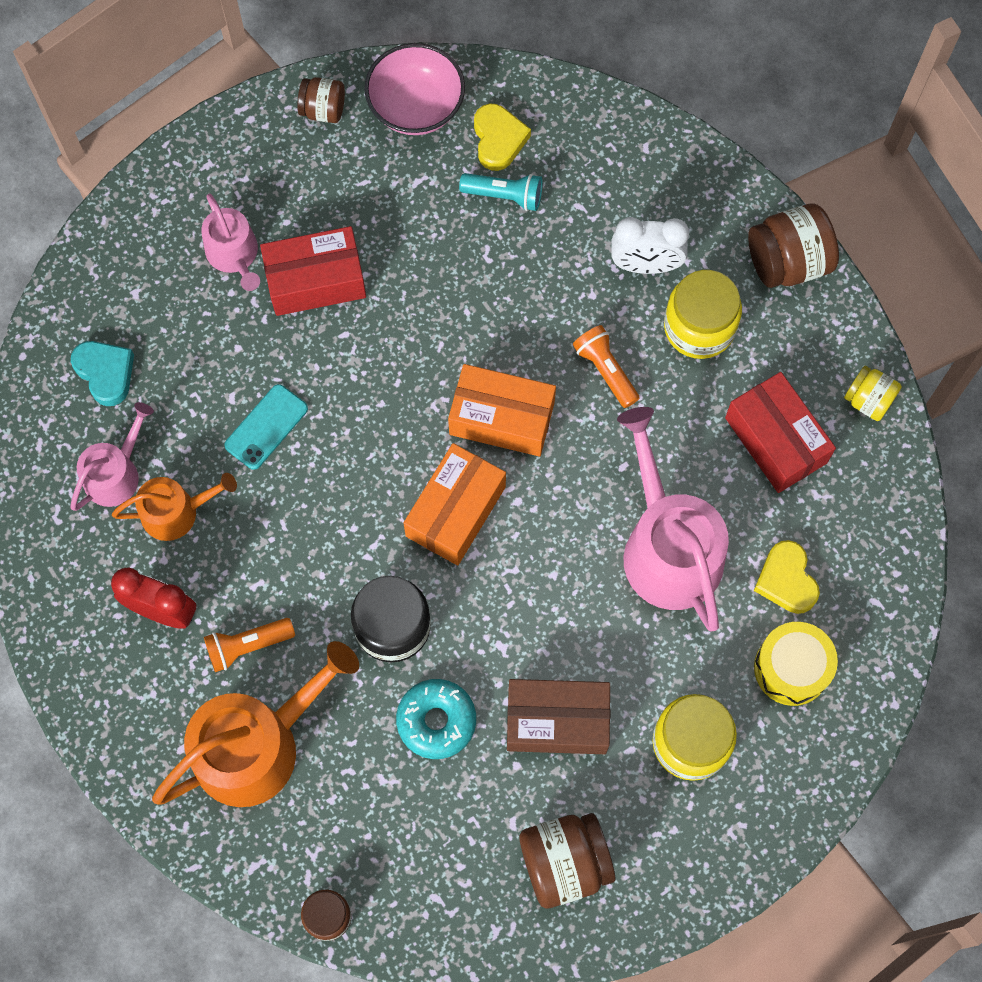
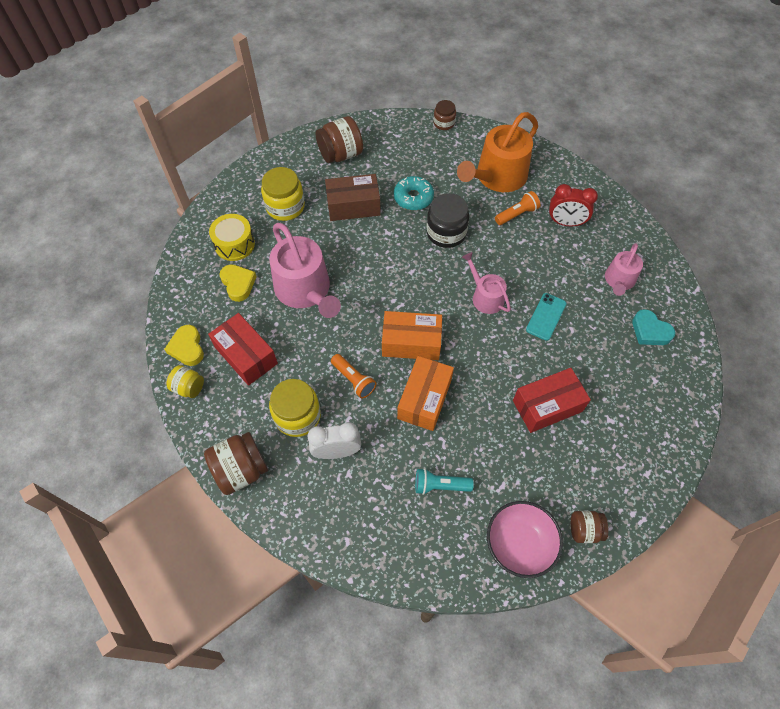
camera: 170 degrees right, 10 degrees down
orange watering can [112,473,237,541] -> none
pink watering can [201,194,260,291] -> pink watering can moved to [462,252,511,314]
orange box [404,443,506,566] -> orange box moved to [397,356,454,431]
yellow heart [474,104,531,171] -> yellow heart moved to [164,325,204,366]

